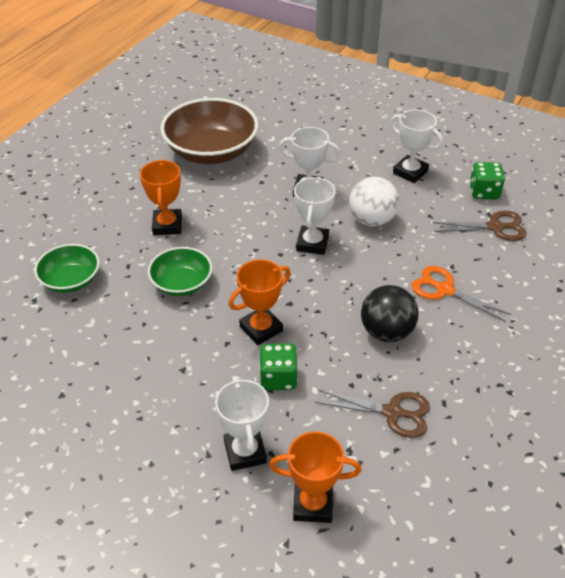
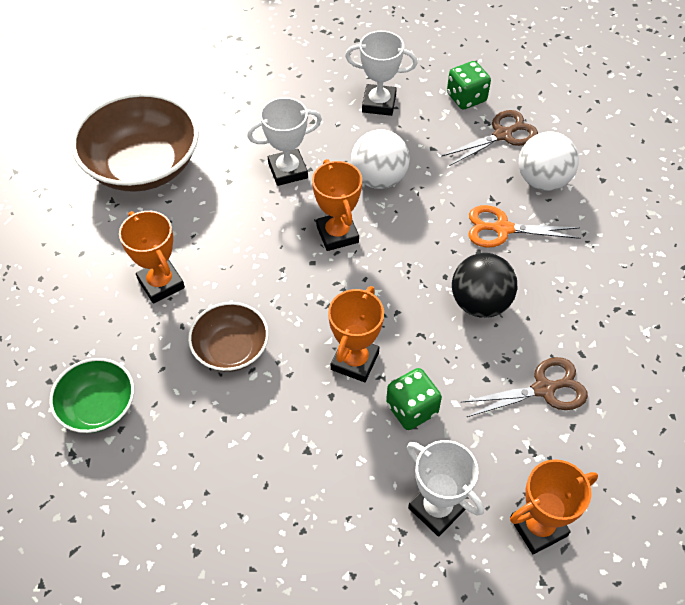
camera: 30 degrees left, 10 degrees up
green bowl [148,247,212,296] -> brown bowl [188,302,269,372]
white trophy [294,177,335,255] -> orange trophy [312,159,362,251]
none -> white ball [519,131,579,191]

